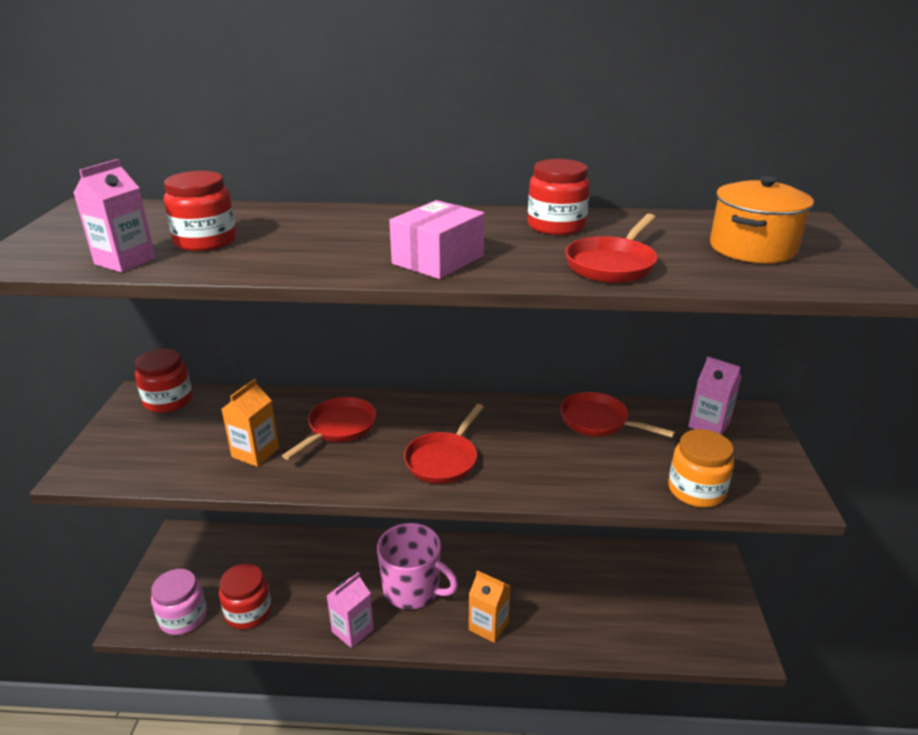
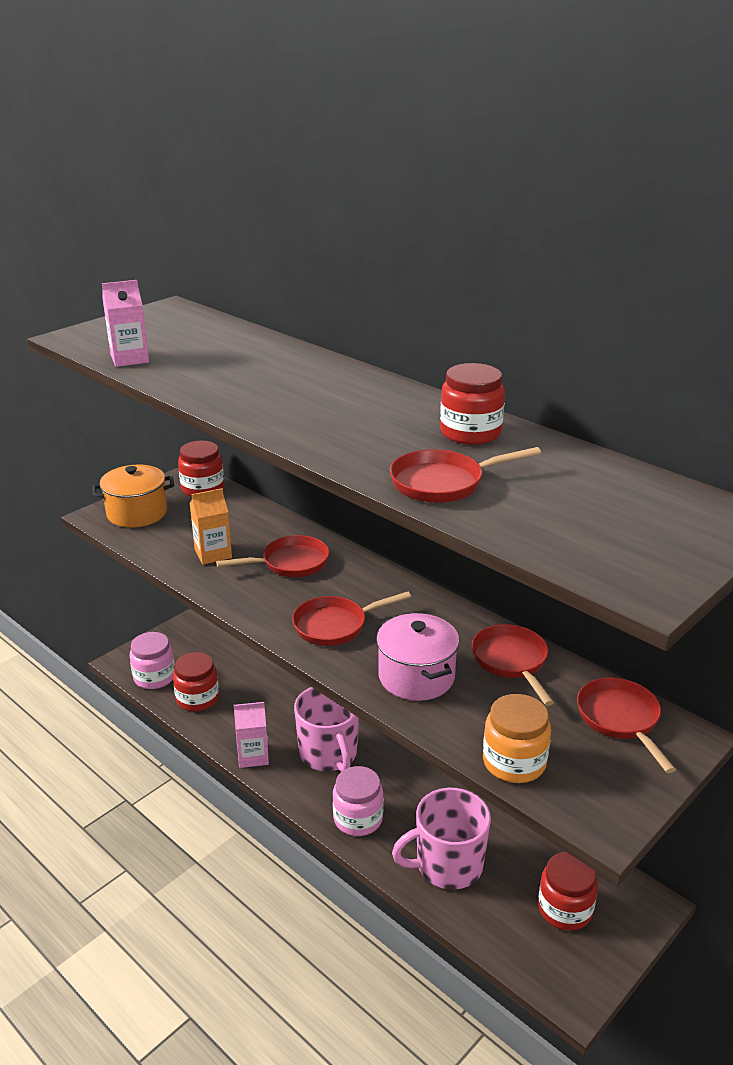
camera: 40 degrees right, 0 degrees up
red jar [164,171,237,251] -> red jar moved to [538,852,598,931]
pink box [389,200,485,279] -> none
orange carton [469,571,511,643] -> pink jar [333,766,384,836]
pink carton [688,356,742,435] -> red pan [577,678,676,773]
orange pot [710,176,814,263] -> orange pot moved to [92,465,174,528]
none -> pink pot [376,613,459,701]
none -> pink mug [392,788,491,890]

